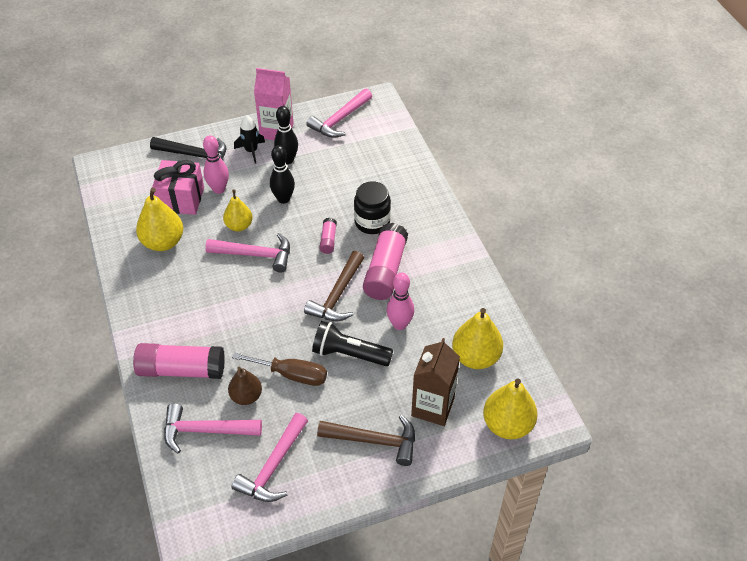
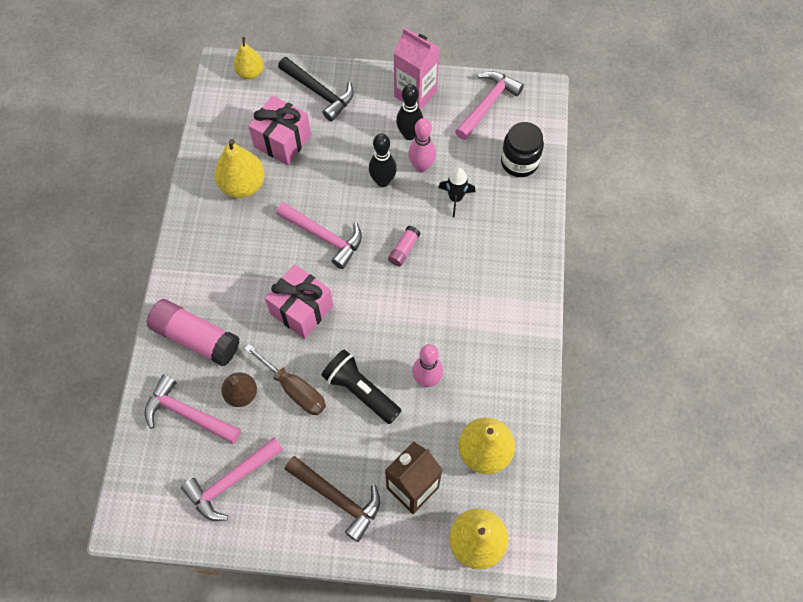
camera: 25 degrees right, 15 degrees up
pink bowling pin [203,135,229,194] -> pink bowling pin moved to [408,118,436,173]
yellow pear [223,190,253,231] -> yellow pear moved to [233,37,264,79]
black rocket [234,115,265,164] -> black rocket moved to [438,168,475,217]
brown hammer [304,251,364,321] -> none
pink hammer [307,89,372,138] -> pink hammer turned 150 degrees clockwise [455,71,524,140]
black jar [354,181,391,234] -> black jar moved to [501,122,544,177]
pink glue stick [363,223,408,300] -> none
none -> pink gift [265,264,333,339]

